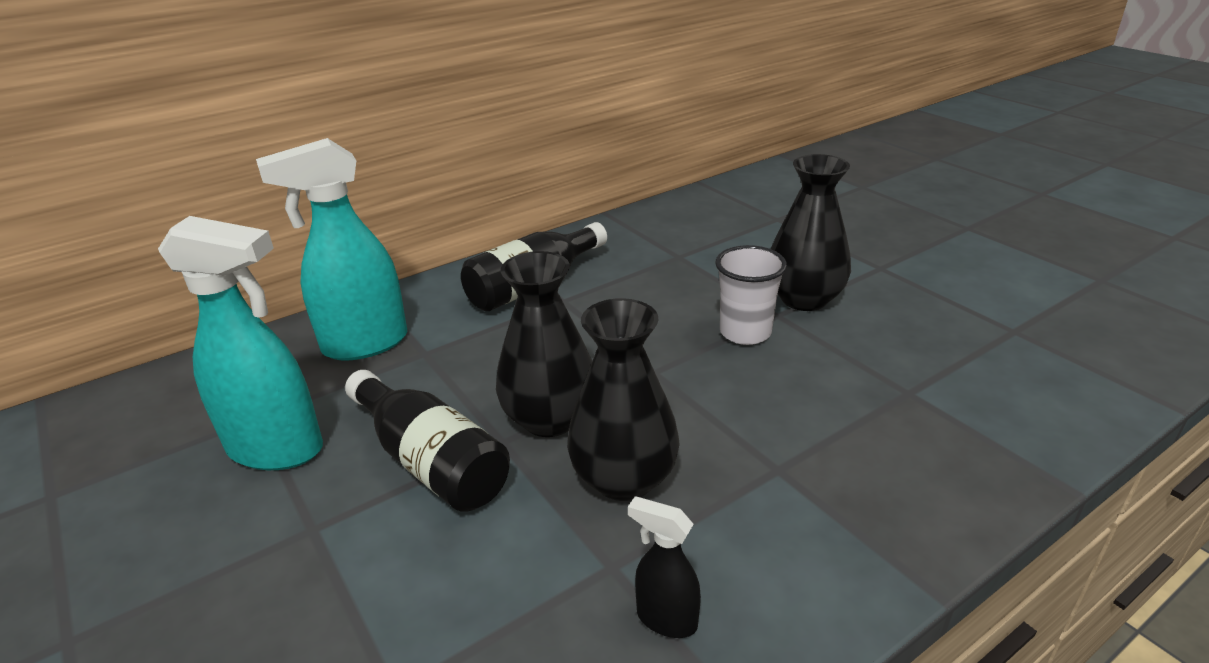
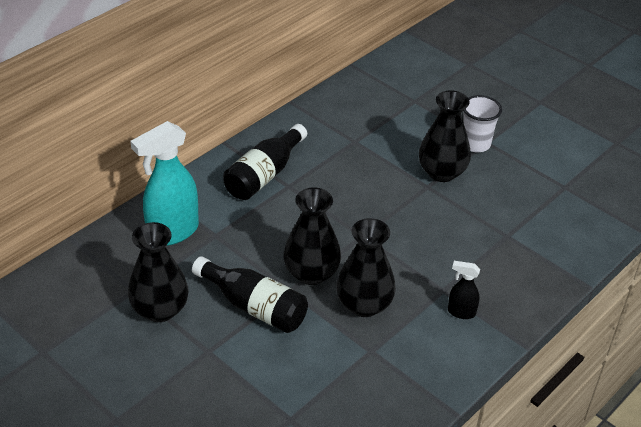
camera: 15 degrees left, 10 degrees up
turquoise spray bottle [158,216,323,470] -> black vase [128,222,188,322]
black spray bottle [628,496,701,638] -> black spray bottle moved to [448,261,480,319]
white cup [715,245,787,345] -> white cup moved to [463,95,502,152]

